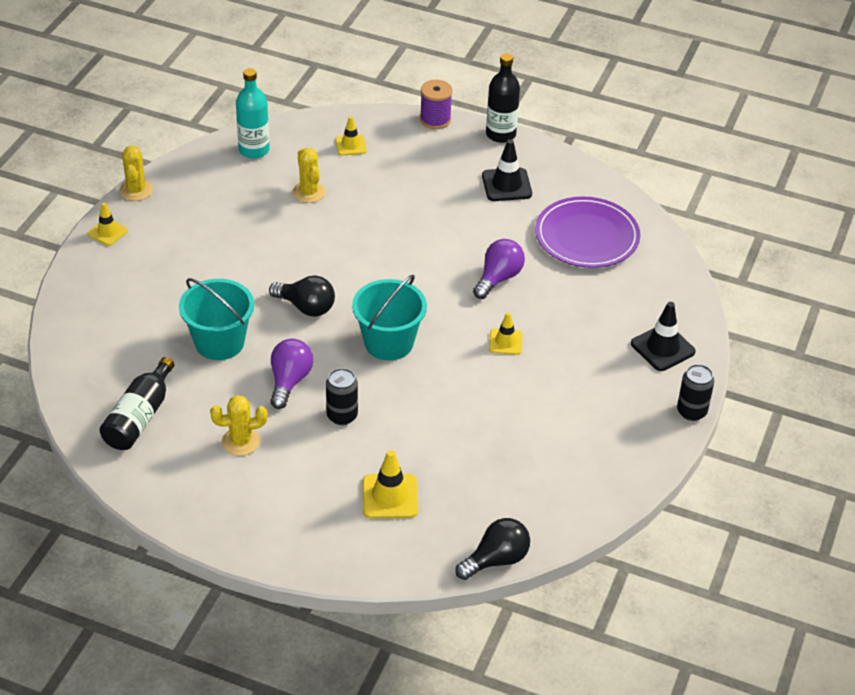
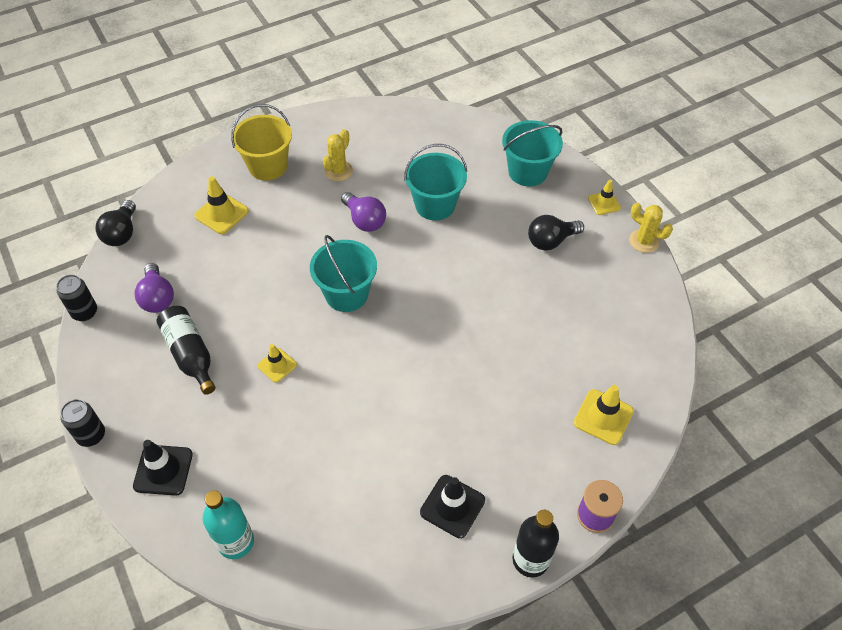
camera: 130 degrees right, 10 degrees up
black bottle [100,357,174,450] -> black bottle moved to [156,306,216,395]
turquoise bottle [236,68,270,159] -> turquoise bottle moved to [203,490,254,559]
black light bulb [269,275,335,317] -> black light bulb moved to [528,215,584,250]
yellow cactus [293,148,326,203] -> none
black can [326,368,358,425] -> black can moved to [56,275,97,321]
yellow traffic cone [335,116,367,156] -> yellow traffic cone [574,385,634,445], size x1.54
purple light bulb [473,239,525,299] -> purple light bulb moved to [134,263,174,313]
purple plate [535,196,640,268] -> none
none -> yellow bucket [231,104,292,181]
none -> turquoise bucket [502,120,563,187]

